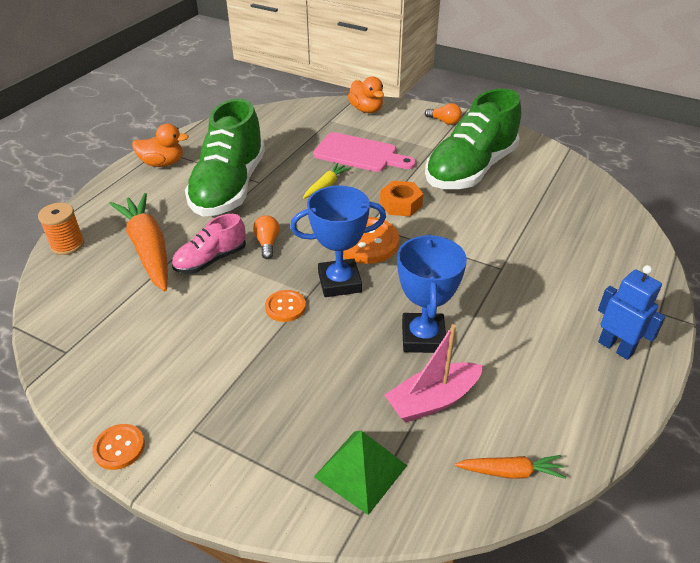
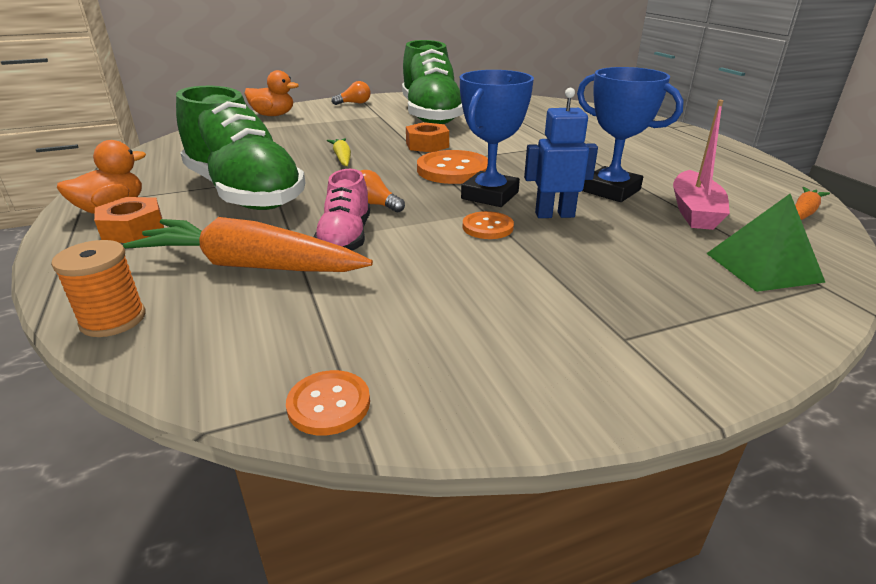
camera: 50 degrees left, 10 degrees down
orange button [92,424,145,470] -> orange button moved to [286,370,370,436]
pink cutting board [313,132,416,172] -> none
blue robot [598,265,666,360] -> blue robot moved to [524,88,598,218]
none -> orange nut [94,197,164,243]

